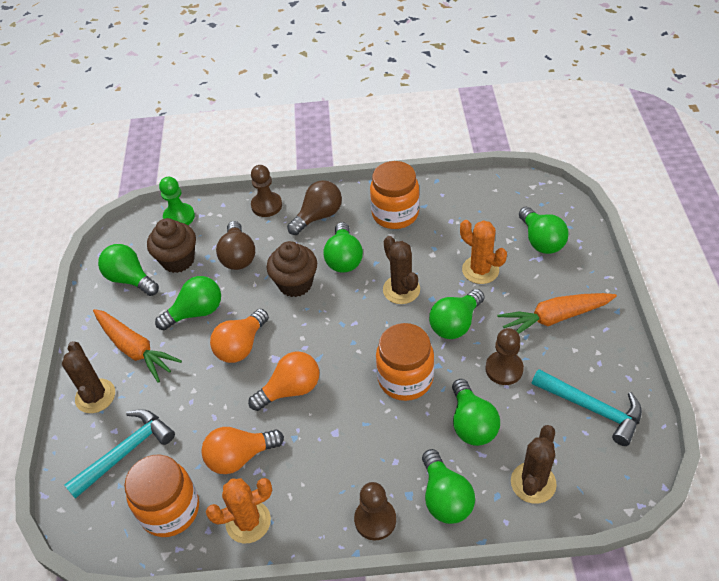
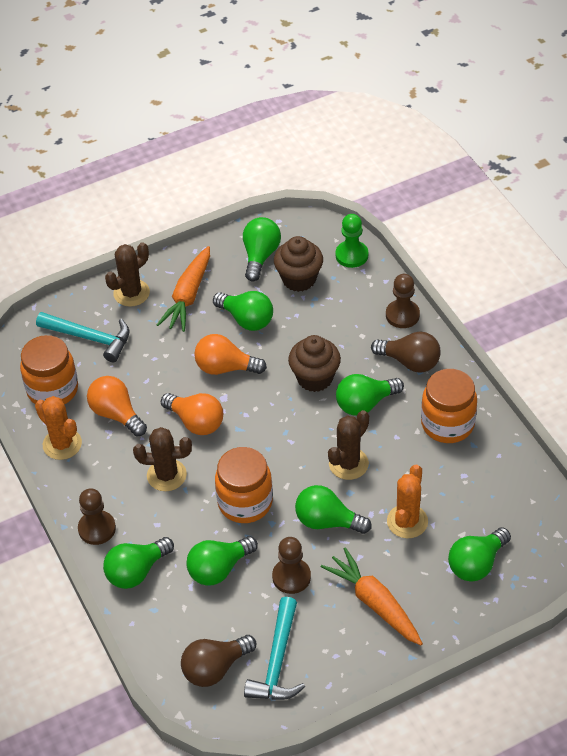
camera: 65 degrees right, 0 degrees up
brown light bulb [216,221,255,270] -> brown light bulb moved to [181,635,257,687]
brown cactus [511,425,557,504] -> brown cactus moved to [133,427,192,491]

